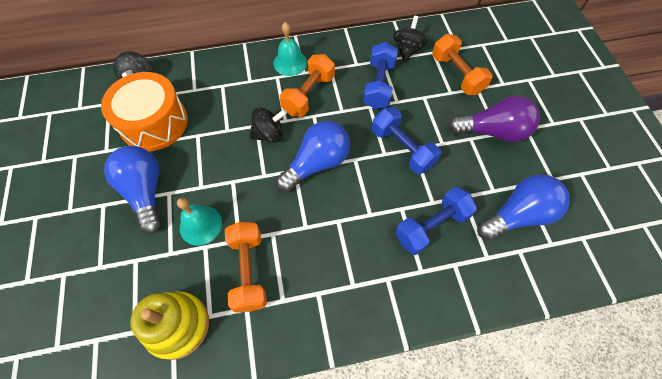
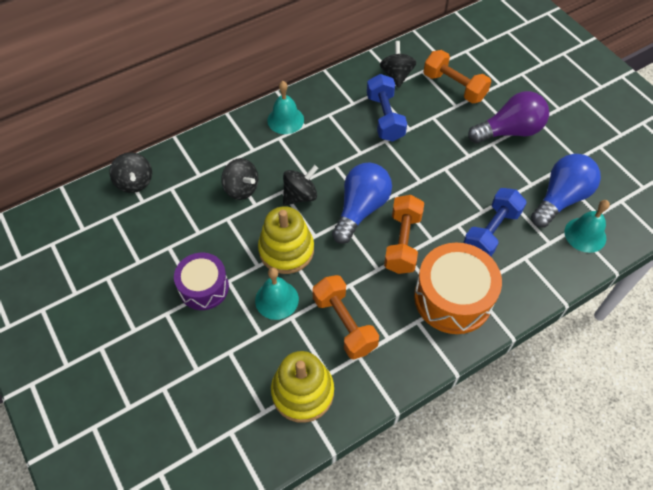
camera: 20 degrees left, 5 degrees down
orange drum [101,72,188,151] -> orange drum moved to [414,243,502,334]
blue light bulb [104,146,161,234] -> purple drum [174,253,229,310]
orange dumbbell [280,54,335,117] -> orange dumbbell moved to [384,195,424,274]
blue dumbbell [372,107,441,174] -> none
none -> black spinning top [221,158,258,200]
none -> yellow stacking toy [258,206,314,274]
none -> turquoise bell [564,200,610,253]

